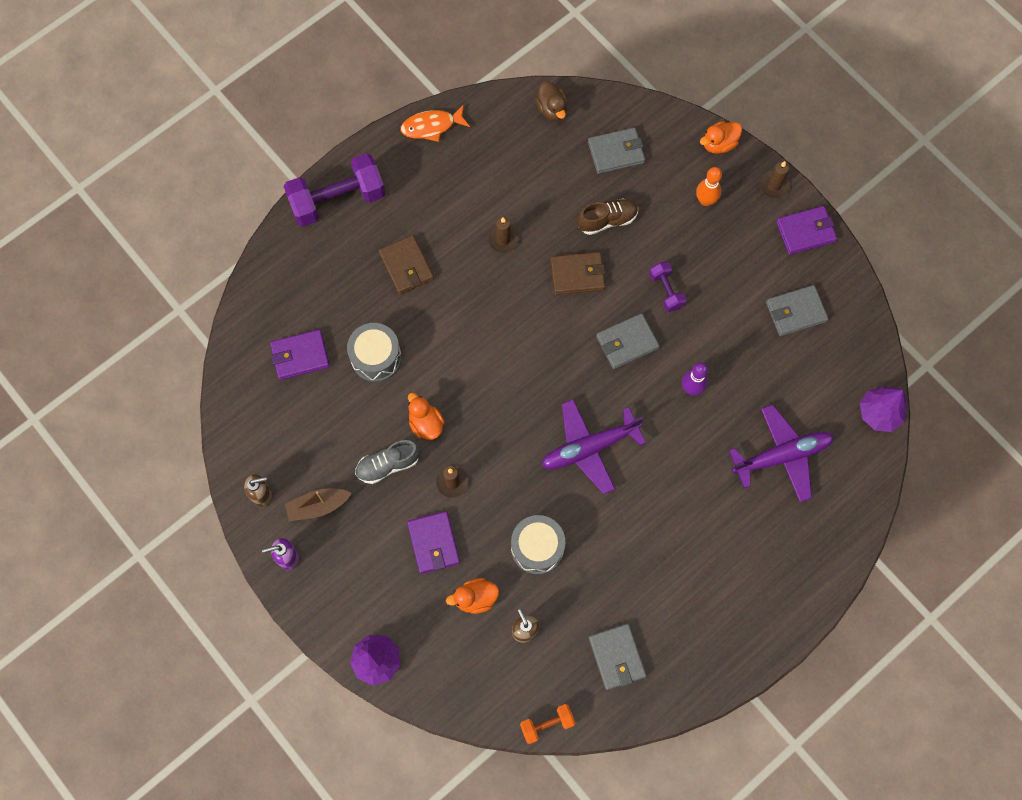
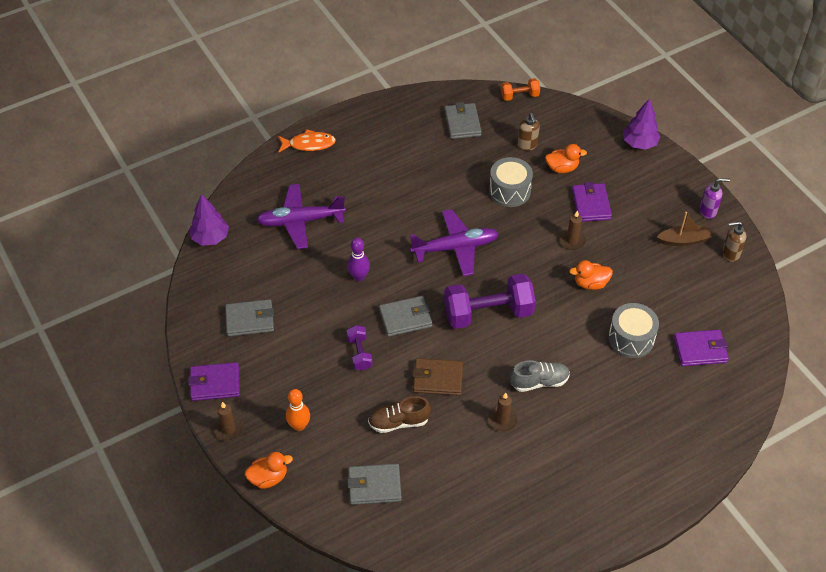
camera: 170 degrees left, 20 degrees down
purple dumbbell [284,153,385,227] -> purple dumbbell moved to [444,274,536,329]
grey shoe [355,440,420,484] -> grey shoe moved to [510,360,570,392]
brown wallet [378,235,434,295] -> none
orange fish [400,104,470,142] -> orange fish moved to [278,129,336,153]
orange duck [408,393,445,440] -> orange duck turned 105 degrees clockwise [569,260,613,290]
brown duck [535,81,568,121] -> none

